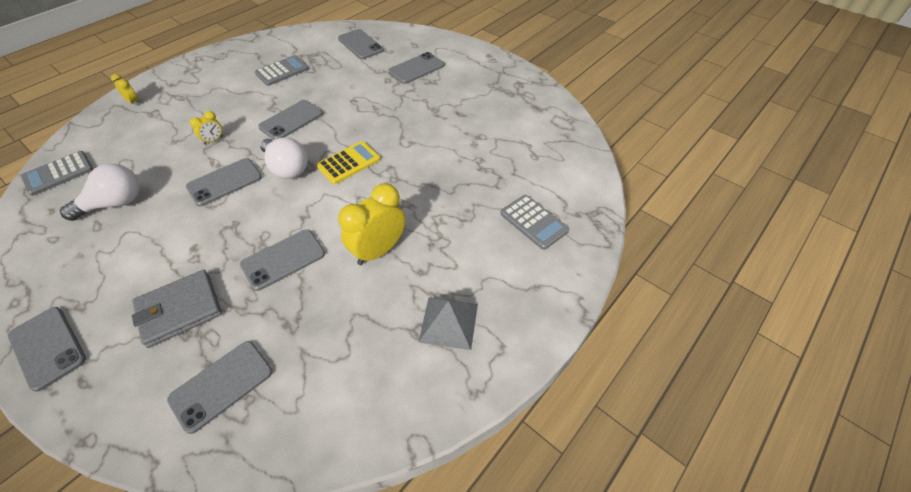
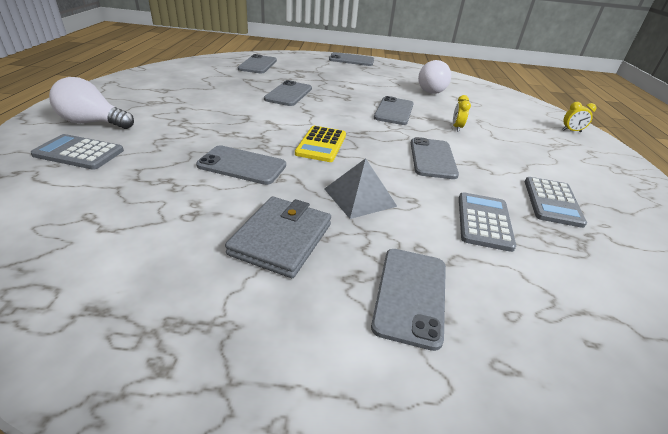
camera: 140 degrees right, 15 degrees down
grey calculator [21,151,93,196] -> grey calculator moved to [459,192,516,252]
grey wallet [132,270,222,348] -> grey wallet moved to [225,197,331,278]
white light bulb [260,137,308,179] -> white light bulb moved to [49,77,134,129]
grey phone [338,29,384,59] -> grey phone moved to [196,145,286,185]
yellow clock [338,183,405,265] -> none
grey pyramid [418,298,478,350] -> grey pyramid moved to [324,158,398,219]

